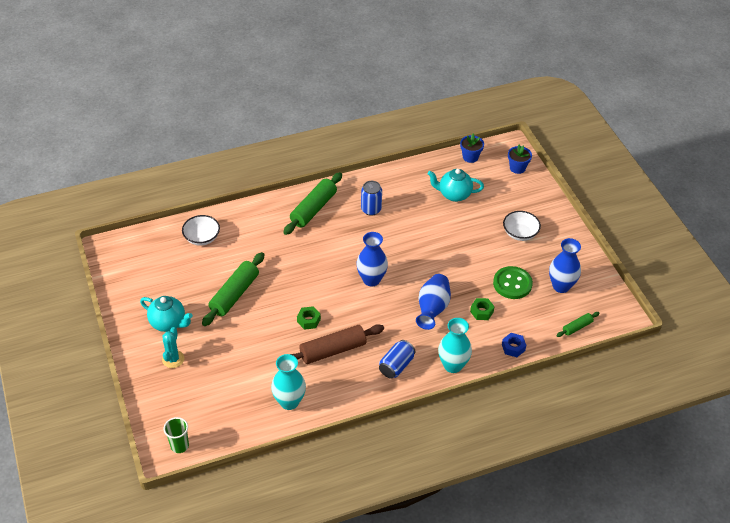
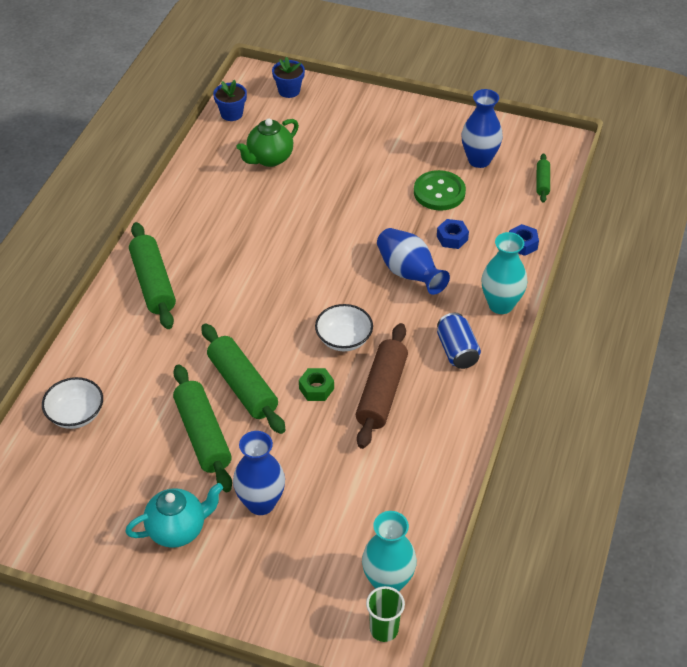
camera: 50 degrees left, 0 degrees up
turquoise cactus [162,327,184,368] -> none
turquoise vase [271,354,306,410] -> turquoise vase moved to [362,511,417,591]
blue vase [356,232,388,287] -> blue vase moved to [233,431,285,515]
blue can [361,181,382,216] -> none
turquoise teapot [427,169,484,202] -> green teapot [236,118,299,167]
green nut [470,298,495,320] -> blue nut [437,219,469,249]
white bowl [503,211,541,241] -> white bowl moved to [315,304,373,352]
none -> green rolling pin [201,324,285,434]

